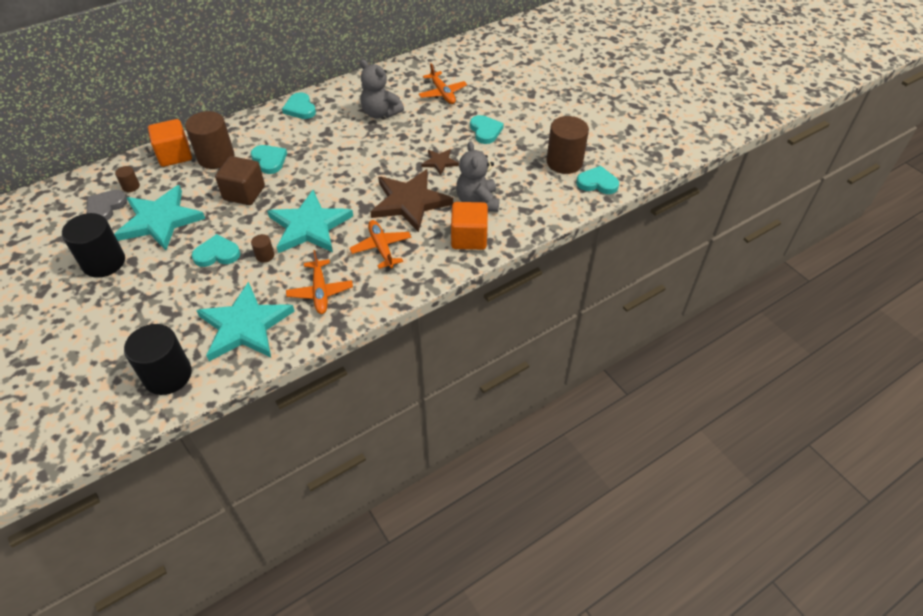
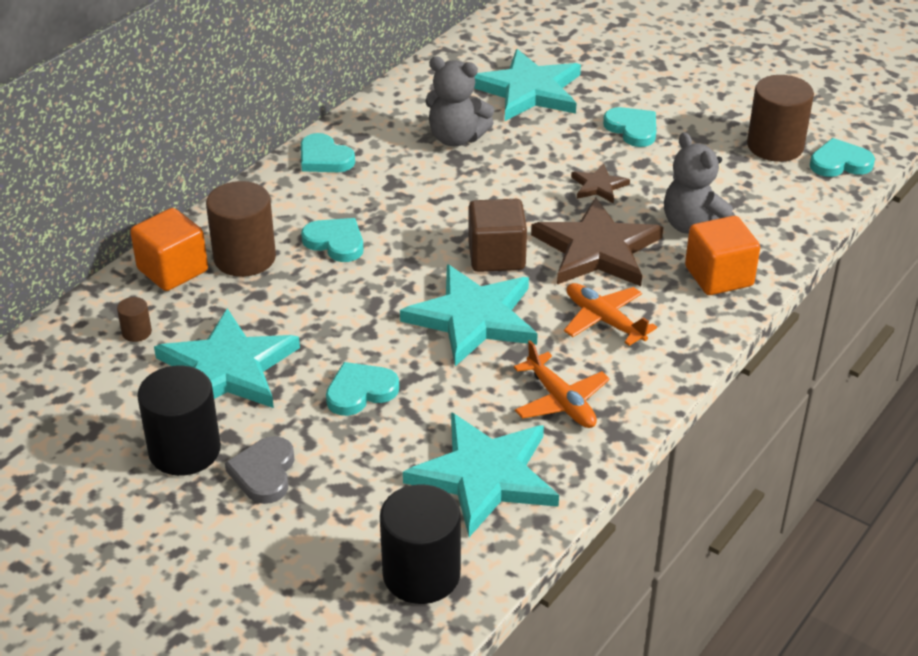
camera: 20 degrees left, 10 degrees down
grey heart [87,190,127,221] -> grey heart moved to [225,436,295,504]
brown cube [215,156,265,205] -> brown cube moved to [468,199,527,272]
brown cylinder [251,234,274,263] -> none
orange plane [419,63,467,104] -> turquoise star [474,49,581,121]

